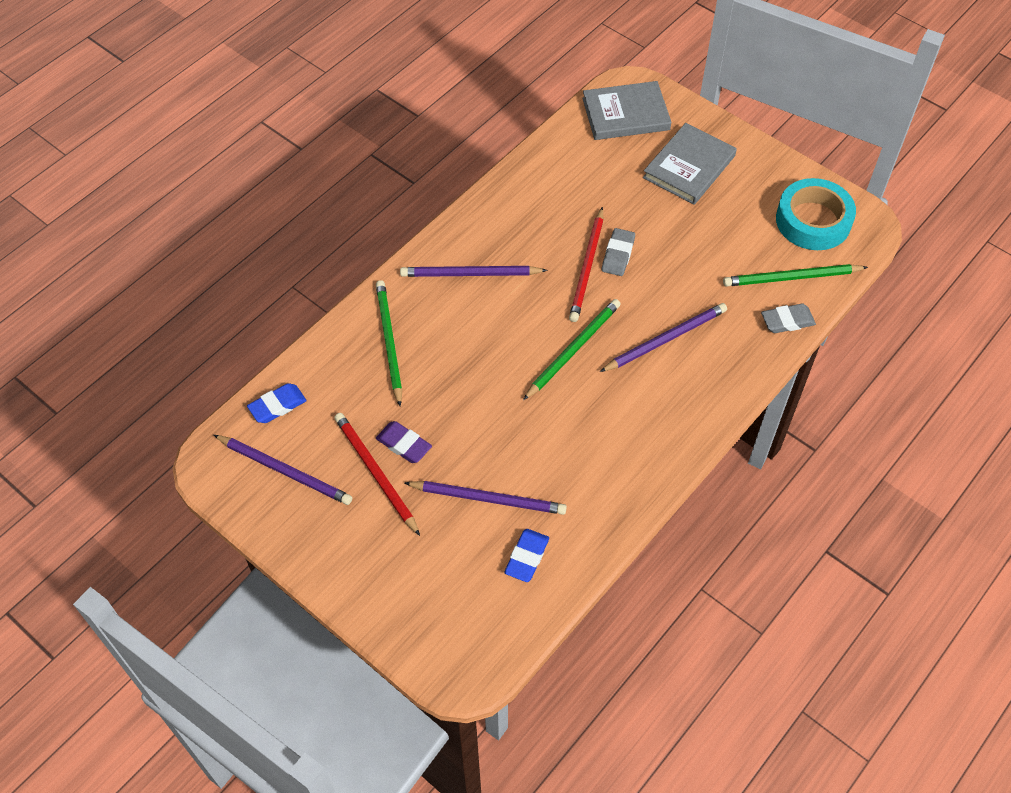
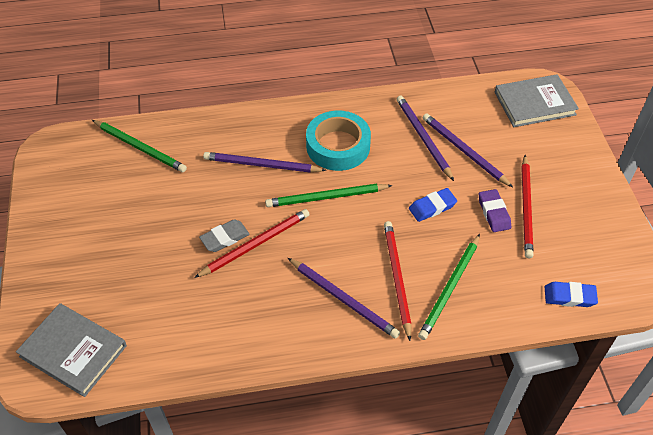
camera: 140 degrees left, 5 degrees down
purple pencil [214,435,352,505] -> purple pencil moved to [397,96,454,181]
blue eraser [504,529,549,582] -> blue eraser moved to [409,188,457,222]
grey book [643,123,737,205] -> grey book moved to [495,74,579,127]
grey eraser [761,304,816,333] -> none
turquoise tape [776,178,856,250] -> turquoise tape moved to [306,110,371,171]
none -> red pencil [384,221,412,341]

